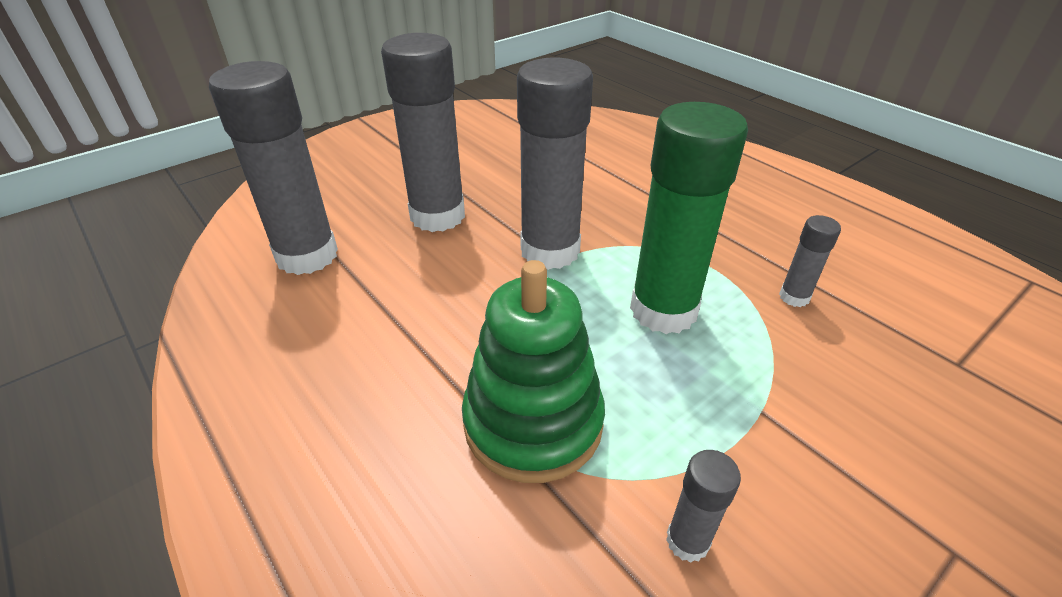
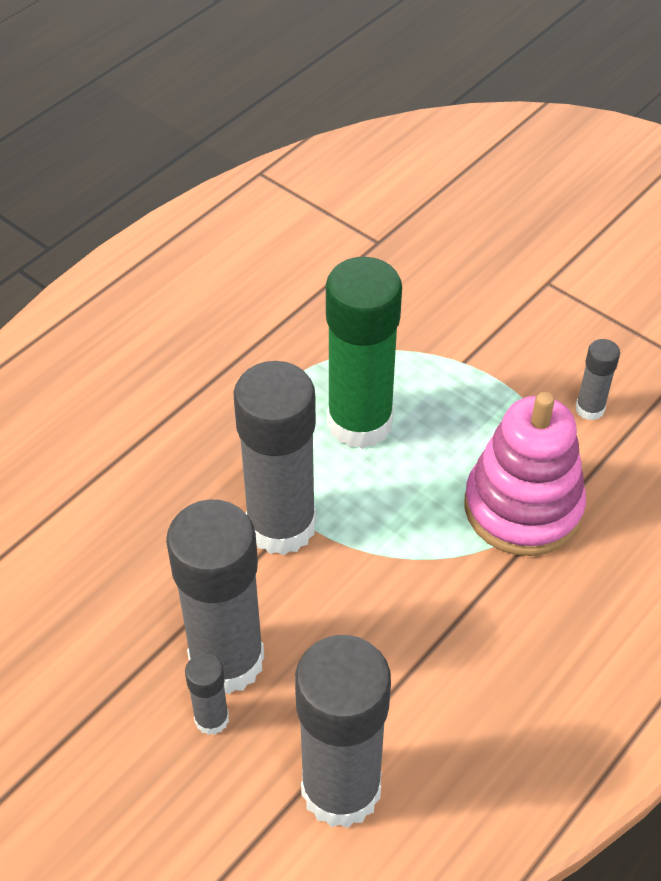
camera: 100 degrees left, 10 degrees up
green stacking toy [462,260,605,483] -> pink stacking toy [464,392,586,556]
grey glue stick [779,215,841,307] -> grey glue stick moved to [185,653,229,735]

